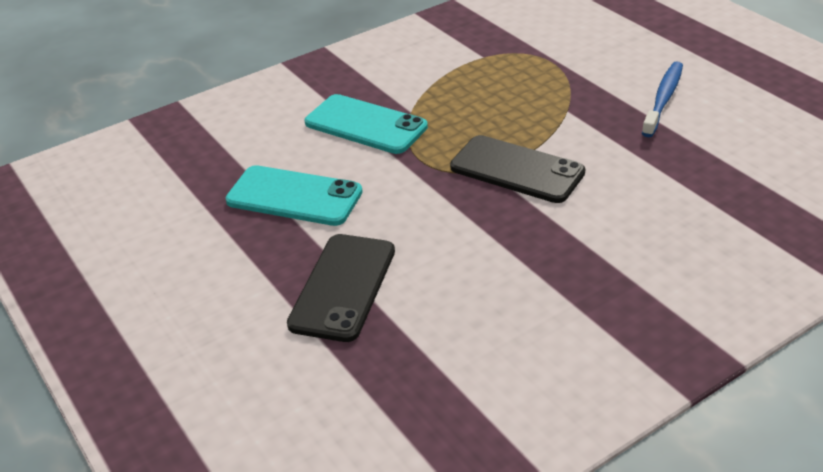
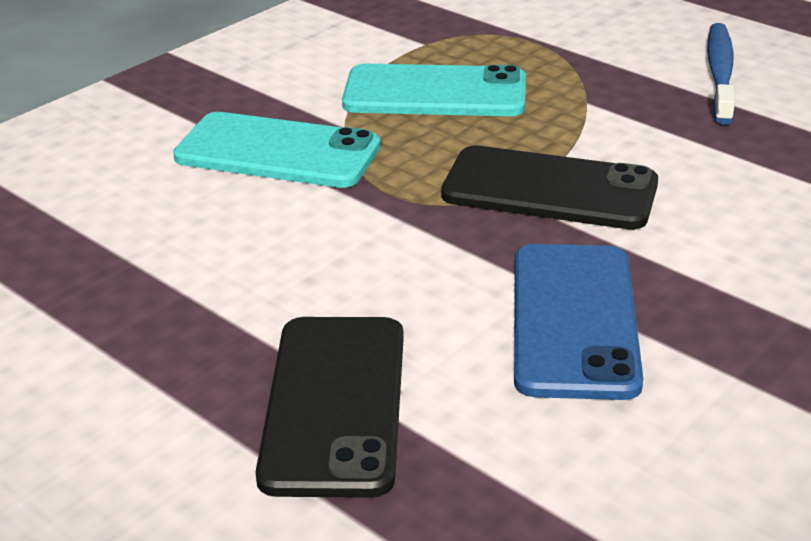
camera: 15 degrees left, 5 degrees down
turquoise phone [225,165,363,226] -> turquoise phone moved to [342,64,526,116]
none -> blue phone [514,244,643,400]

